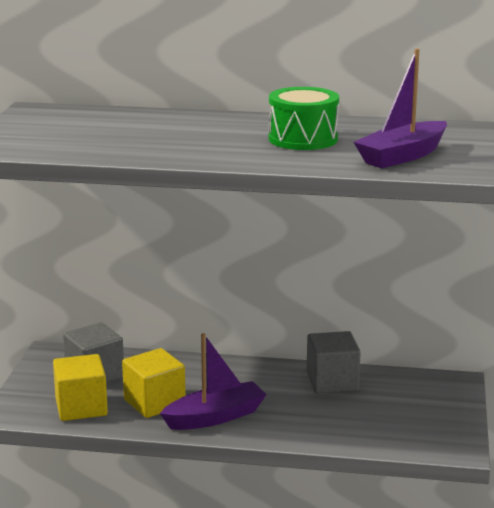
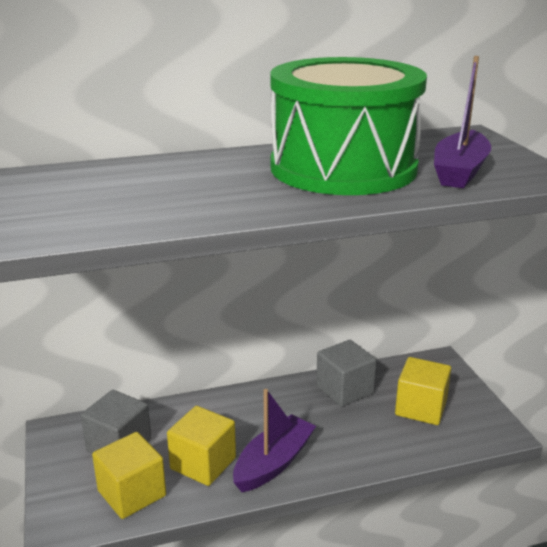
camera: 25 degrees left, 5 degrees up
green drum [269,87,339,150] -> green drum [270,57,427,195], size x1.97
none -> yellow cube [395,357,451,425]

